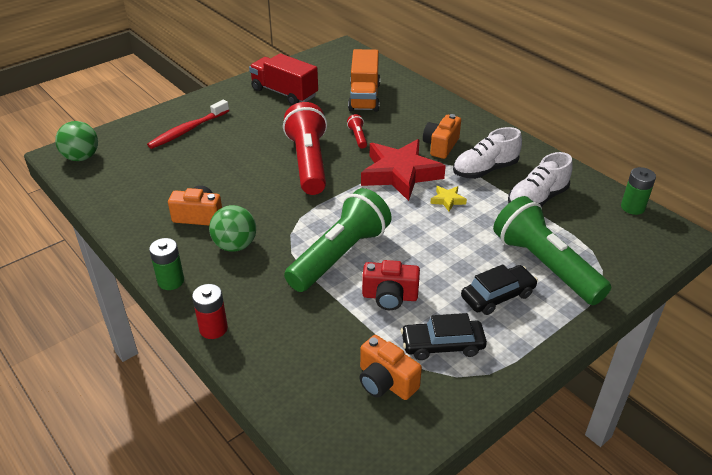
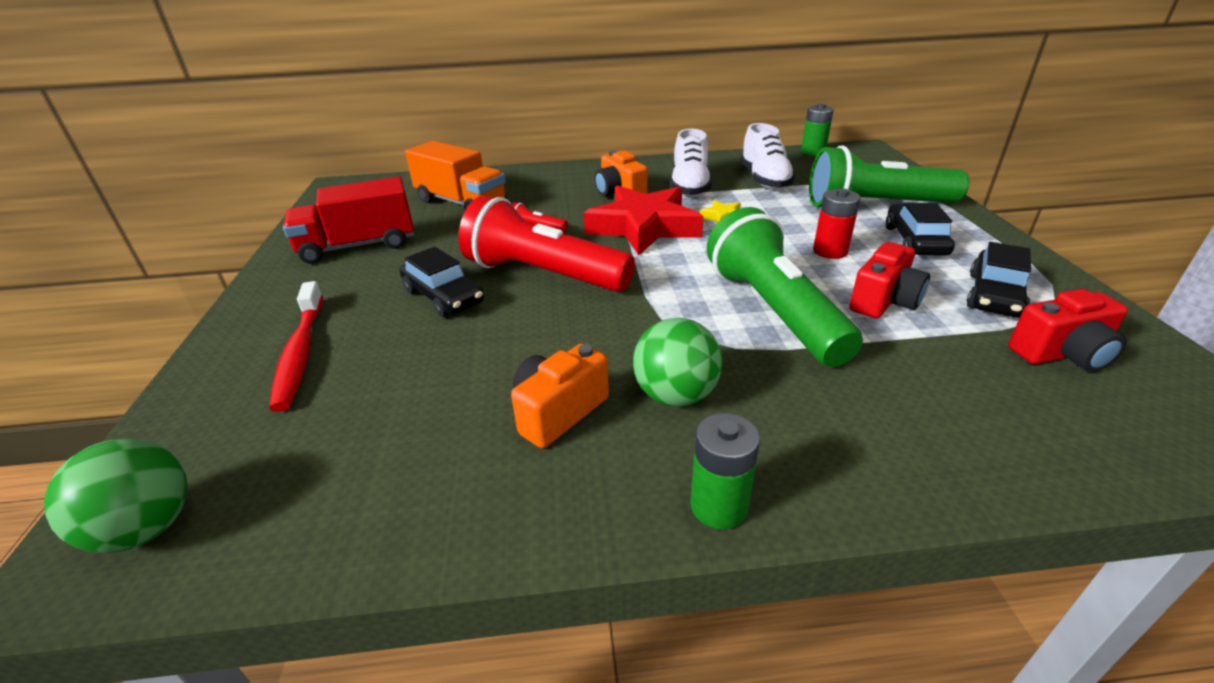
camera: 55 degrees left, 5 degrees down
red battery [192,284,228,339] -> red battery moved to [813,188,861,259]
orange camera [359,335,422,400] -> red camera [1008,289,1128,372]
none -> black car [400,247,484,317]

